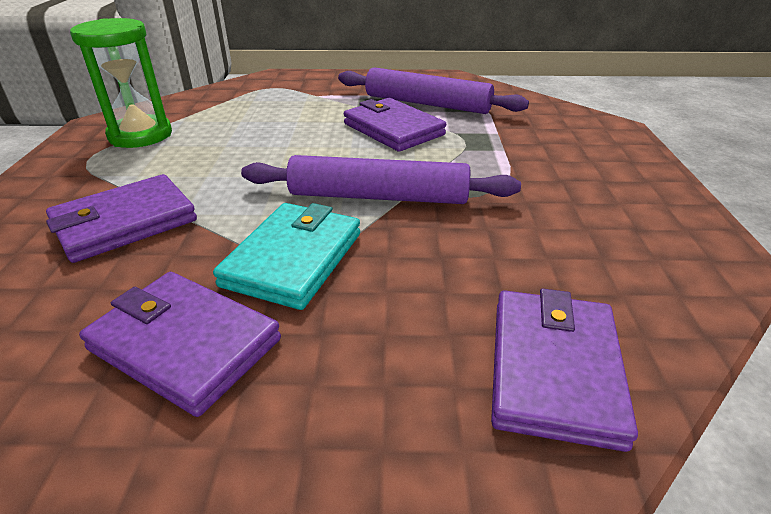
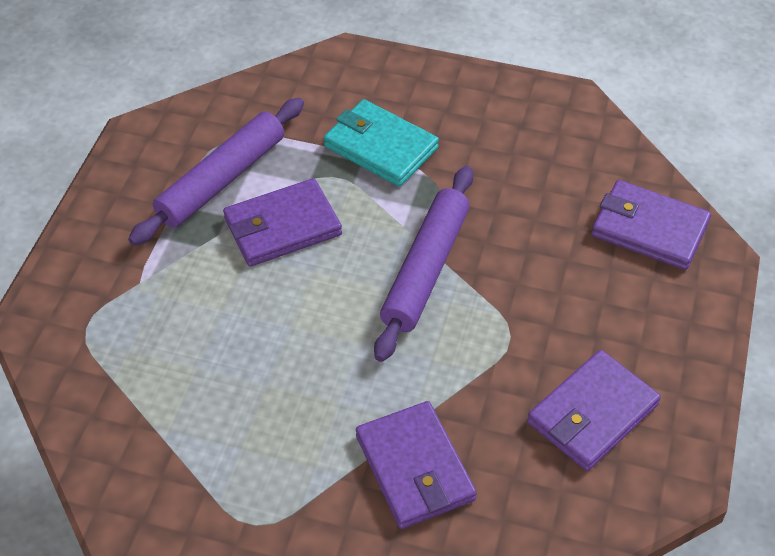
camera: 75 degrees left, 15 degrees up
green hourglass [70,18,172,148] -> none
turquoise wallet [213,203,360,310] -> turquoise wallet moved to [324,99,439,187]

